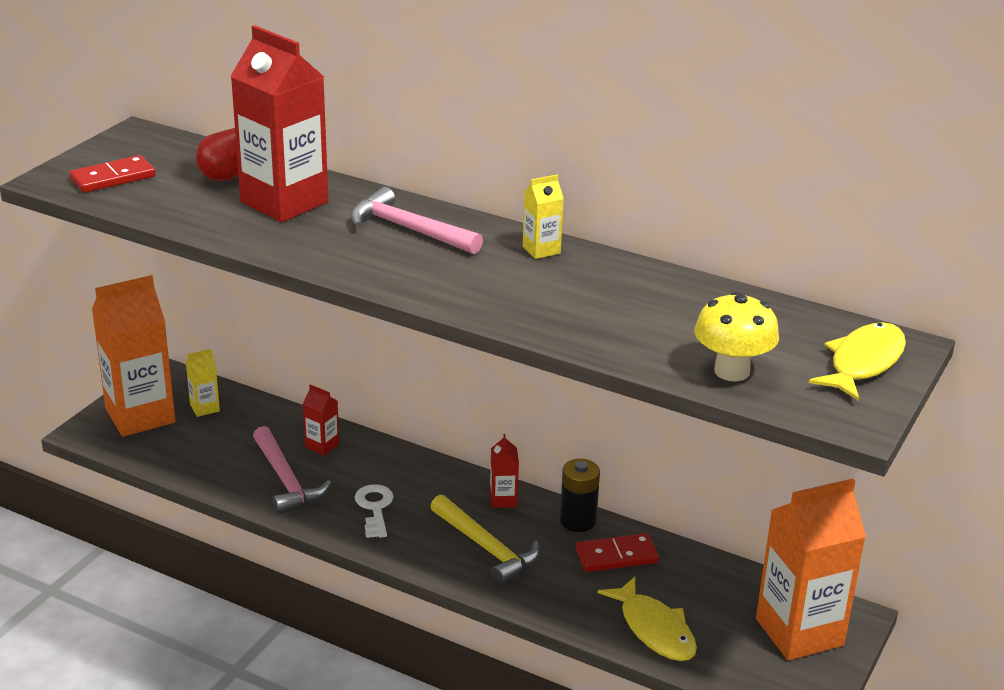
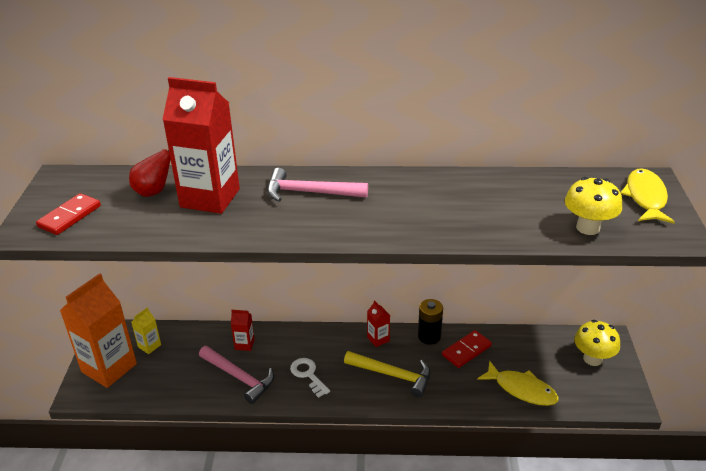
camera: 25 degrees left, 5 degrees up
yellow carton [523,174,564,259] -> none
orange carton [756,478,866,661] -> yellow mushroom [574,320,620,366]

